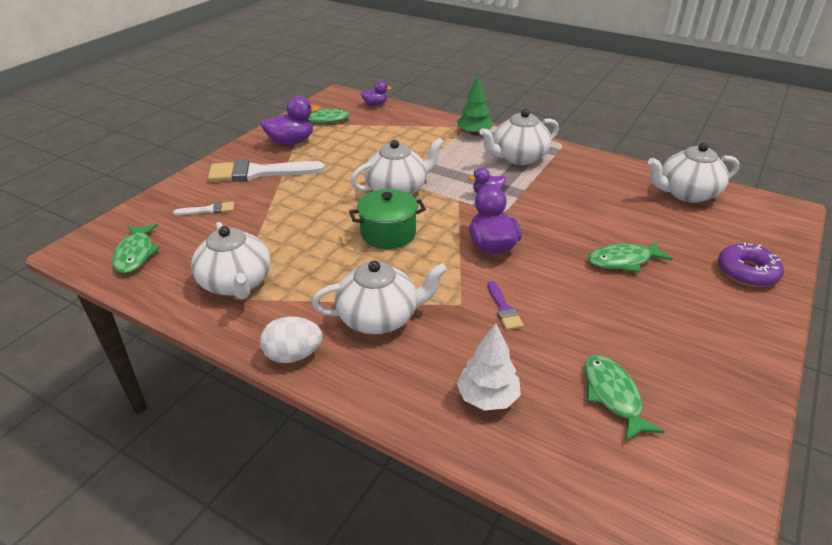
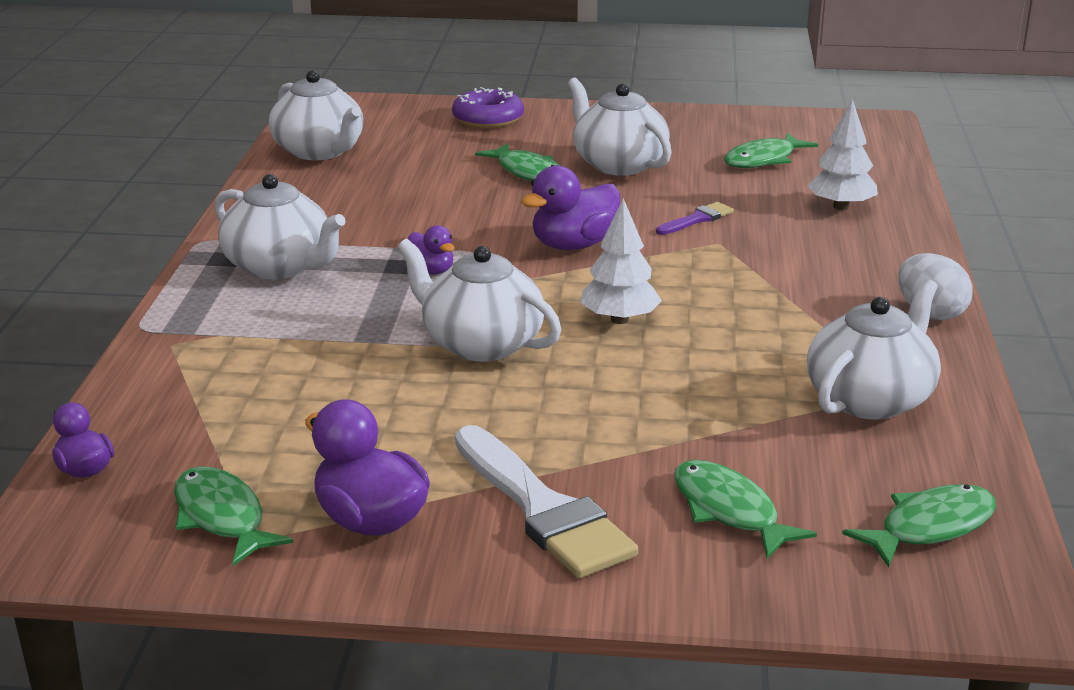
camera: 115 degrees left, 10 degrees down
white brush [173,202,234,216] -> green fish [674,460,817,559]
white teapot [312,261,447,334] -> white teapot moved to [568,78,672,176]
green pot [349,189,426,249] -> white tree [580,198,662,324]
green tree [457,76,494,136] -> none

